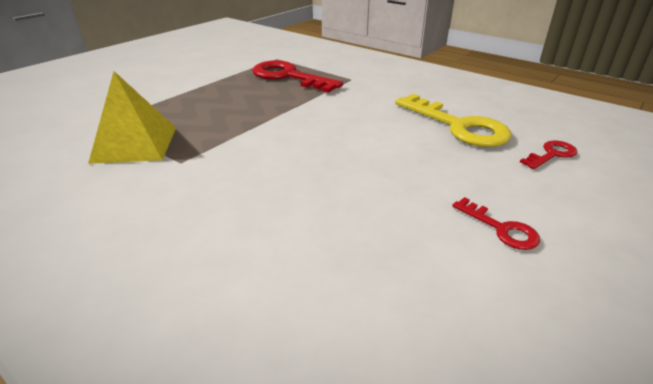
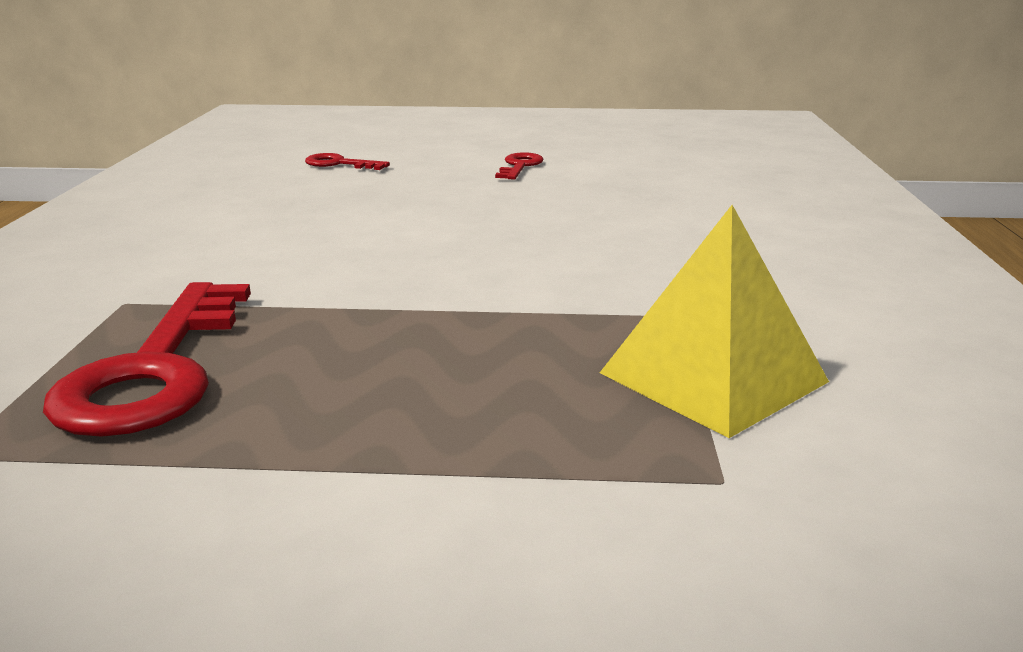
camera: 125 degrees left, 10 degrees down
yellow key [395,94,511,147] -> none

